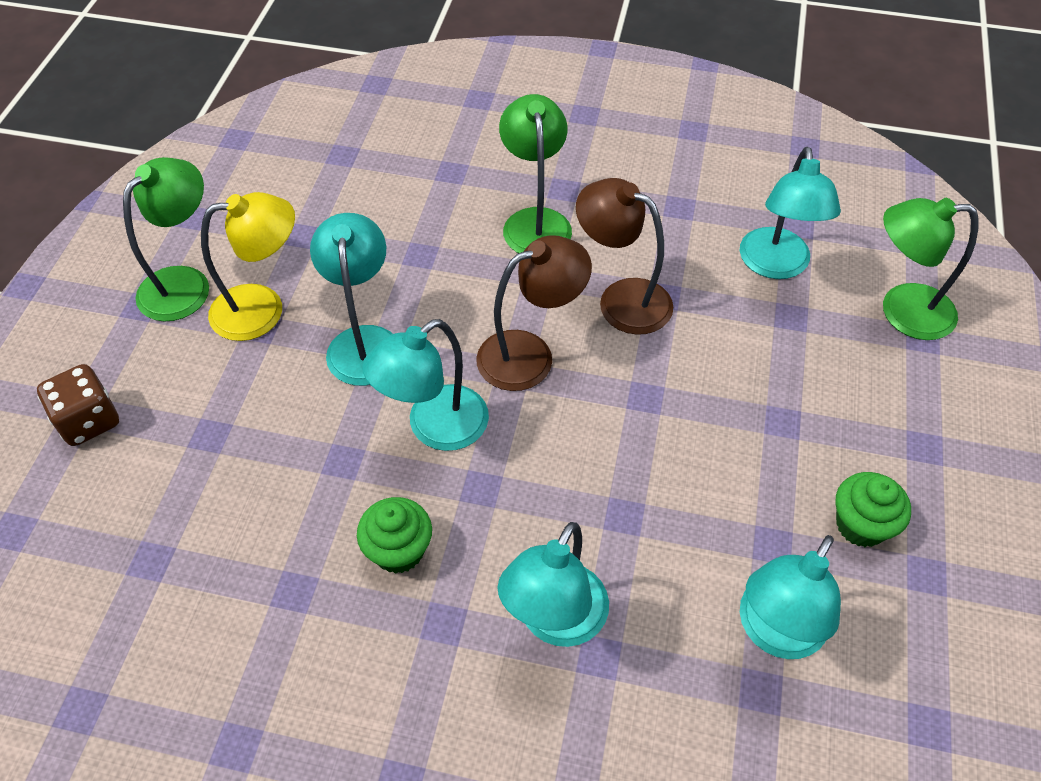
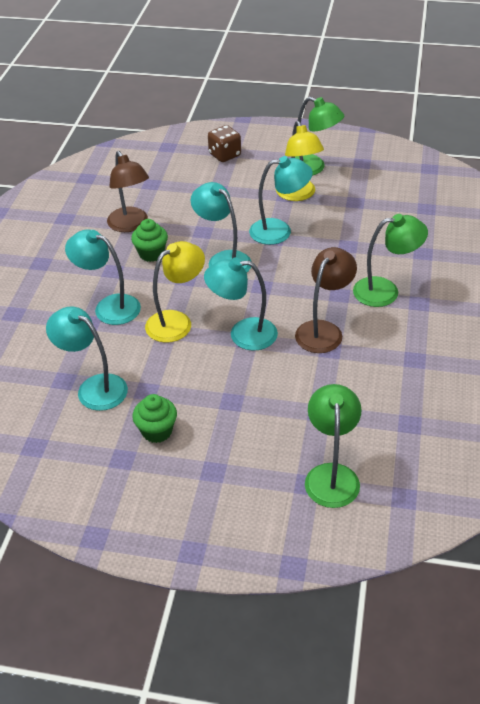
camera: 90 degrees right, 10 degrees down
brown lamp [476,235,592,391] -> brown lamp moved to [107,151,149,232]
turquoise lamp [740,147,841,279] -> turquoise lamp moved to [204,257,278,351]
none -> yellow lamp [145,241,205,343]

